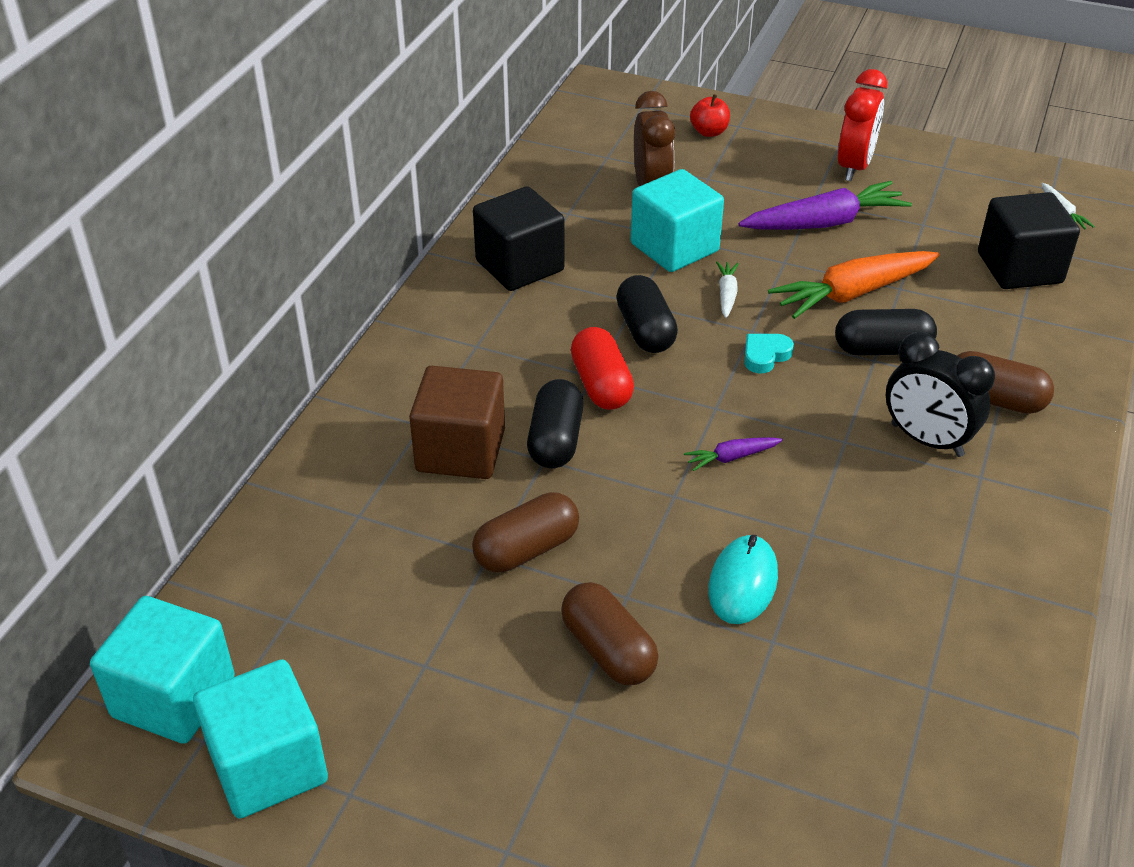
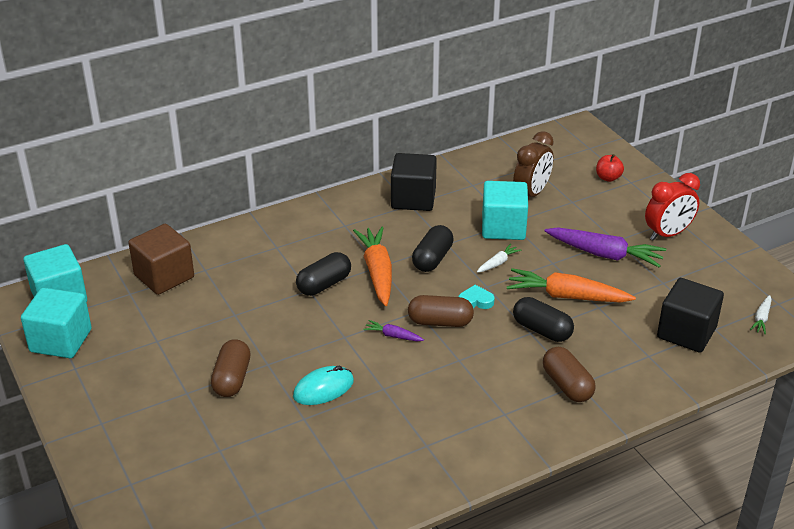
camera: 40 degrees right, 5 degrees down
brown cube [409,366,505,479] -> brown cube moved to [129,224,194,295]
brown capsule [472,492,579,572] -> brown capsule moved to [408,295,474,327]
red capsule [571,327,634,410] -> orange carrot [353,226,392,306]
black clock [886,332,995,457] -> none

